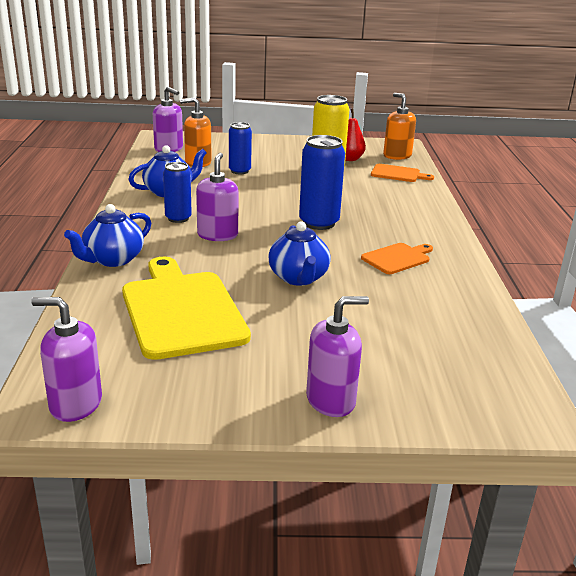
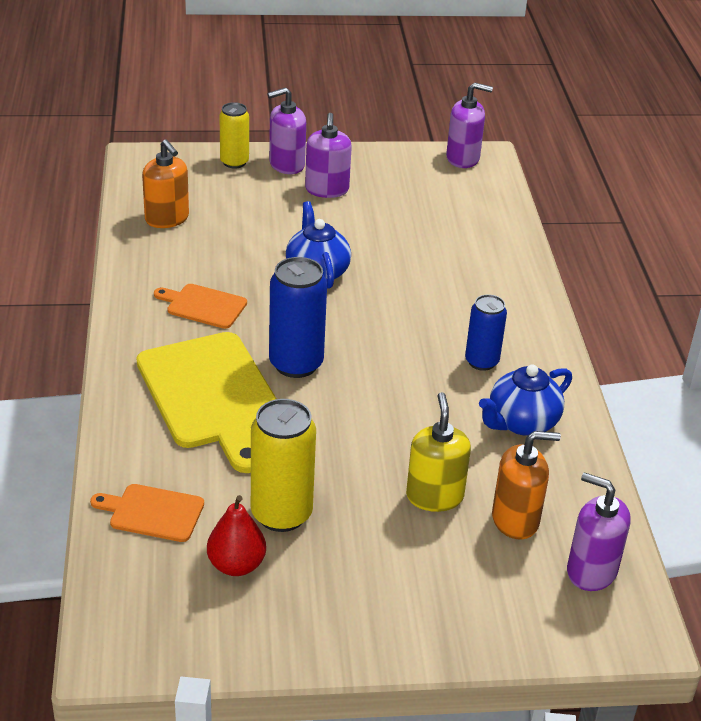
camera: 175 degrees right, 10 degrees up
blue teapot [64,204,151,267] -> none
yellow cutting board [122,257,251,360] -> yellow cutting board moved to [136,332,276,473]
purple soap dispenser [196,153,239,241] -> purple soap dispenser moved to [305,113,352,198]
blue can [229,122,252,174] -> yellow soap dispenser [406,392,471,512]
orange cutting board [361,243,433,274] -> orange cutting board turned 60 degrees clockwise [154,284,247,329]
orange soap dispenser [383,93,416,160] -> orange soap dispenser moved to [142,139,189,228]
none -> yellow can [219,102,249,168]

